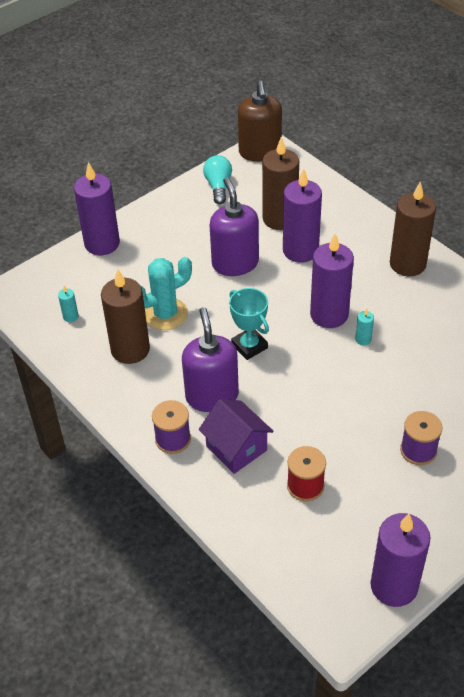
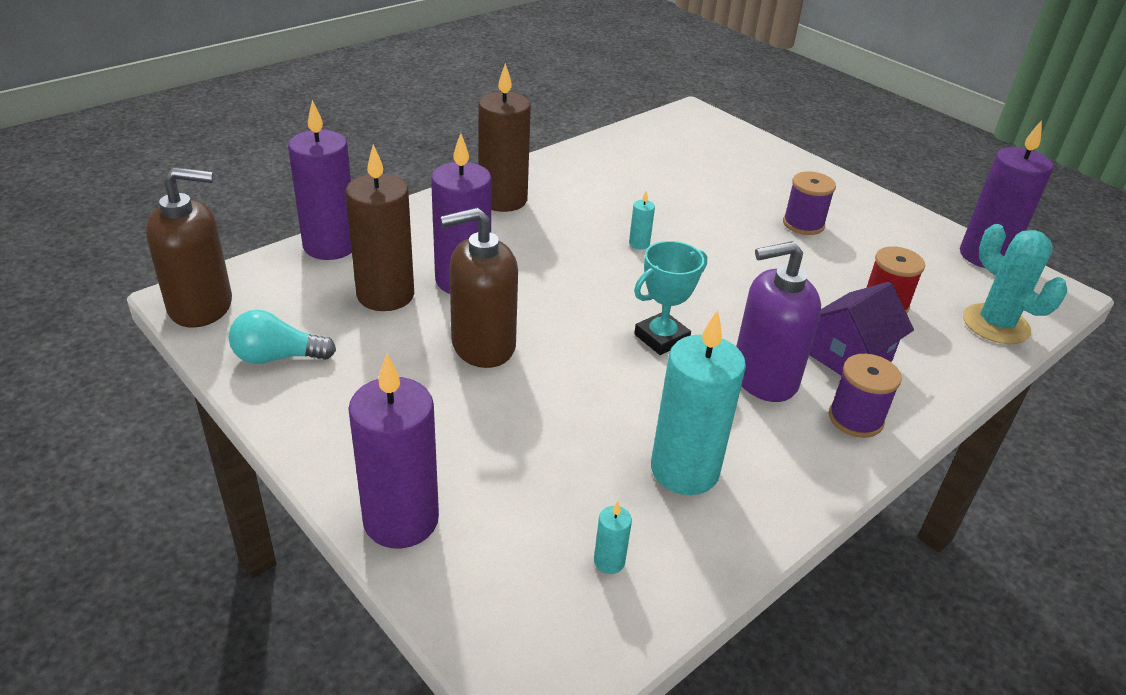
camera: 95 degrees left, 10 degrees down
brown candle [101,269,150,364] -> turquoise candle [651,310,746,495]
turquoise cactus [140,257,192,330] -> turquoise cactus moved to [963,224,1067,344]
purple soap dispenser [210,177,259,276] -> brown soap dispenser [441,207,518,368]
purple candle [310,234,354,328] -> purple candle moved to [288,100,352,260]

